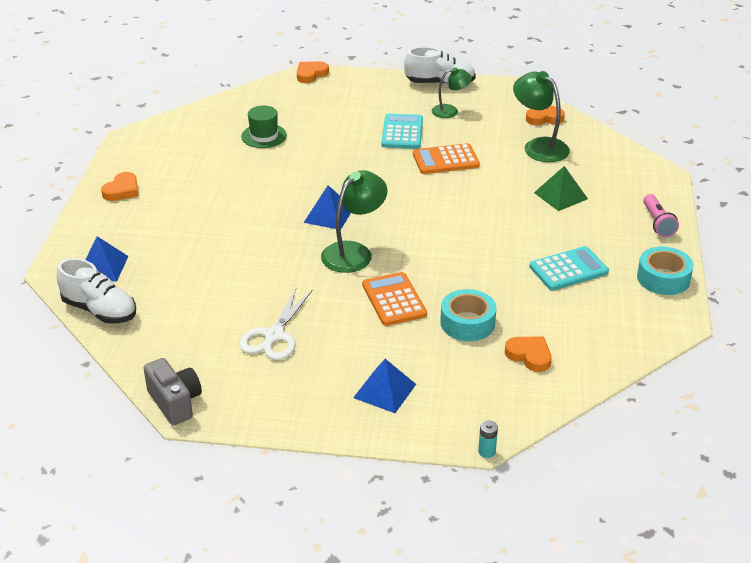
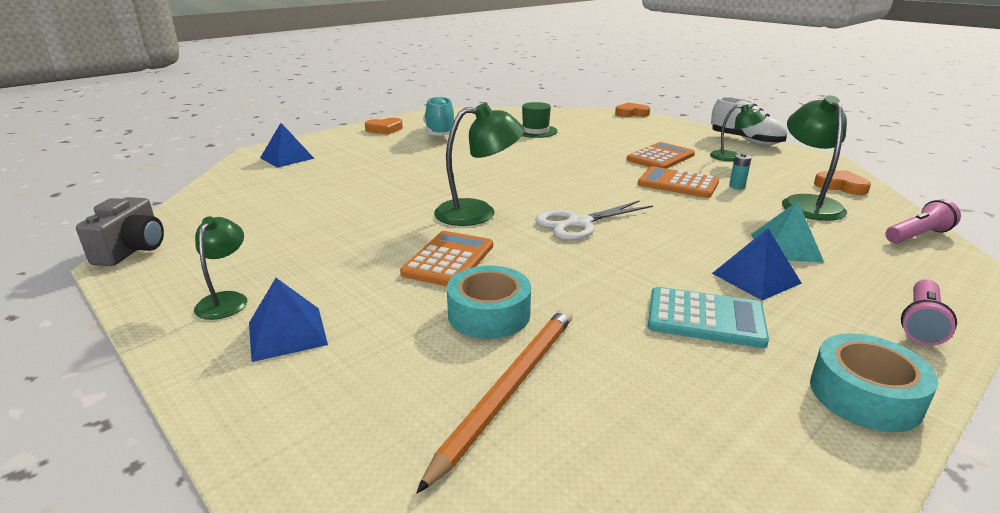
camera: 40 degrees right, 10 degrees down
white shoe [57,258,136,324] -> none
white scissors [239,287,313,360] -> white scissors moved to [535,200,653,240]
blue pyramid [304,185,351,229] -> blue pyramid moved to [712,228,802,301]
turquoise calculator [381,114,423,149] -> orange calculator [626,142,695,169]
turquoise battery [478,420,498,458] -> turquoise battery moved to [729,153,752,189]
orange heart [505,337,552,372] -> orange pencil [416,308,573,494]
green pyramid [534,166,588,211] -> turquoise pyramid [751,201,824,263]
none -> green lamp [194,216,247,320]
none -> turquoise shoe [423,96,454,136]
none -> pink flashlight [885,199,961,243]

